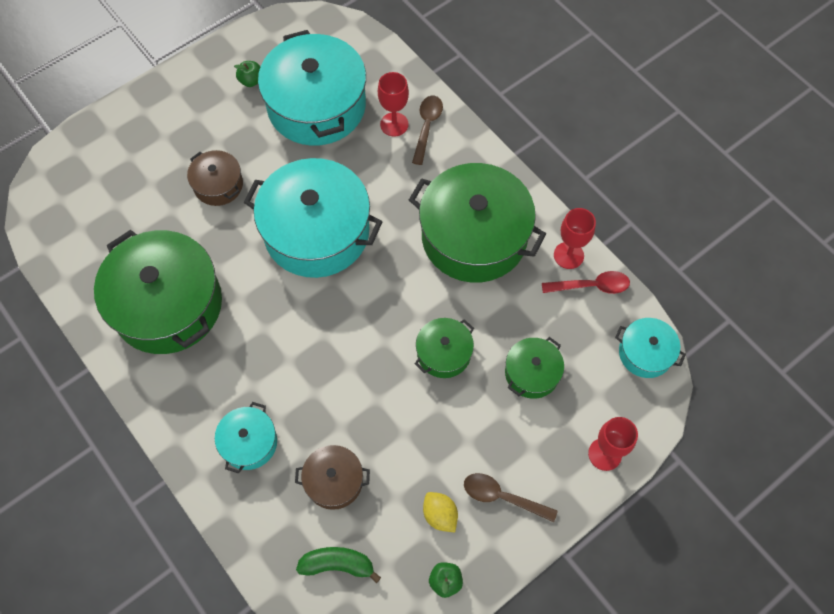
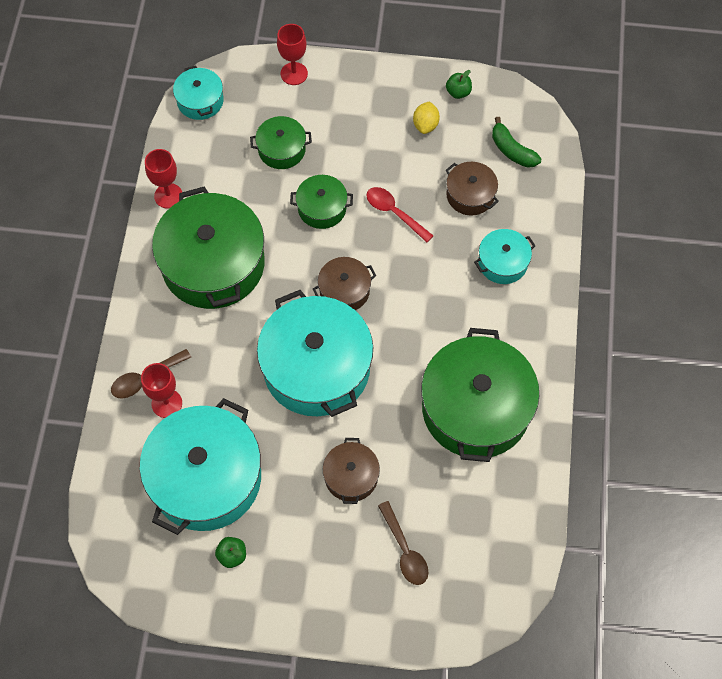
camera: 135 degrees left, 0 degrees up
brown spoon [464,473,558,522] -> brown spoon moved to [378,501,428,585]
red spoon [542,271,630,294] -> red spoon moved to [366,187,434,242]
none -> brown pot [313,257,376,310]

